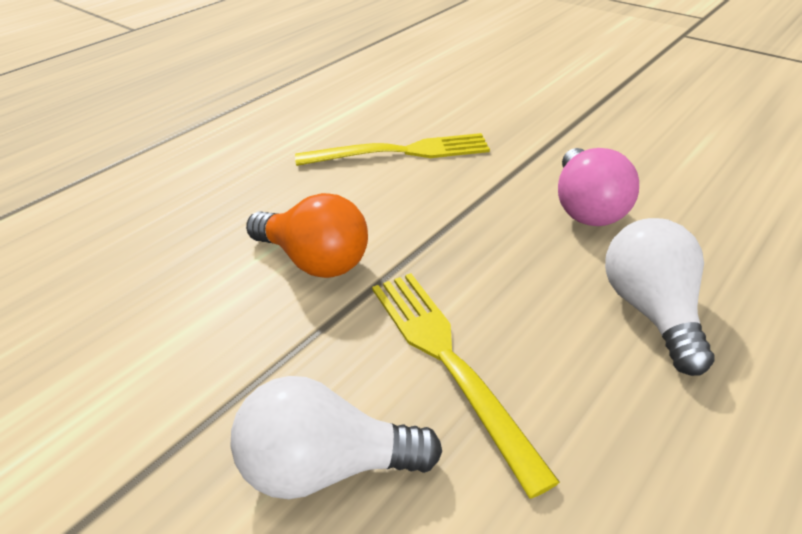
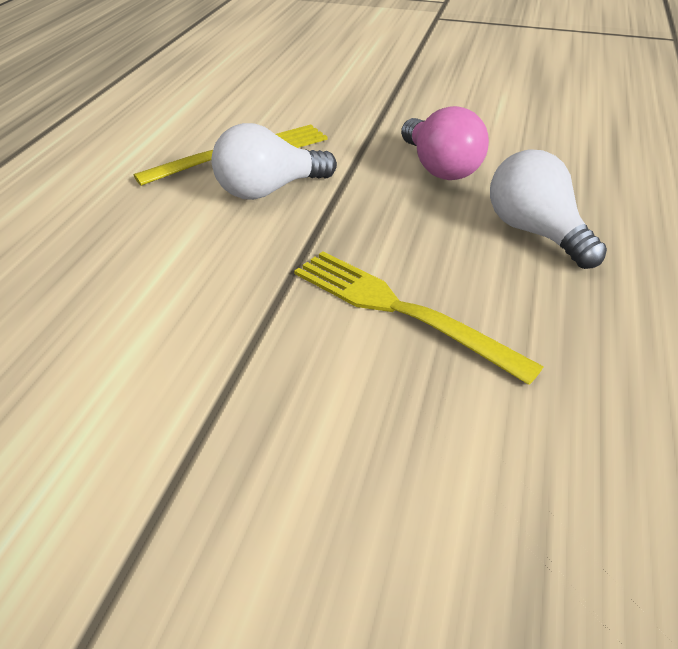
camera: 25 degrees left, 0 degrees up
white light bulb [230,376,442,499] -> white light bulb moved to [212,123,337,200]
orange light bulb [246,193,368,278] -> none

